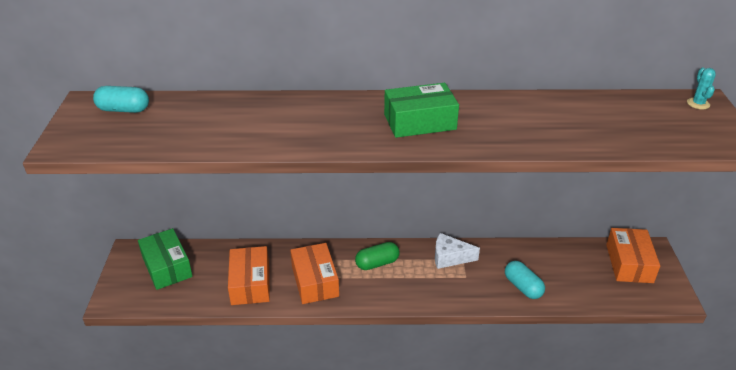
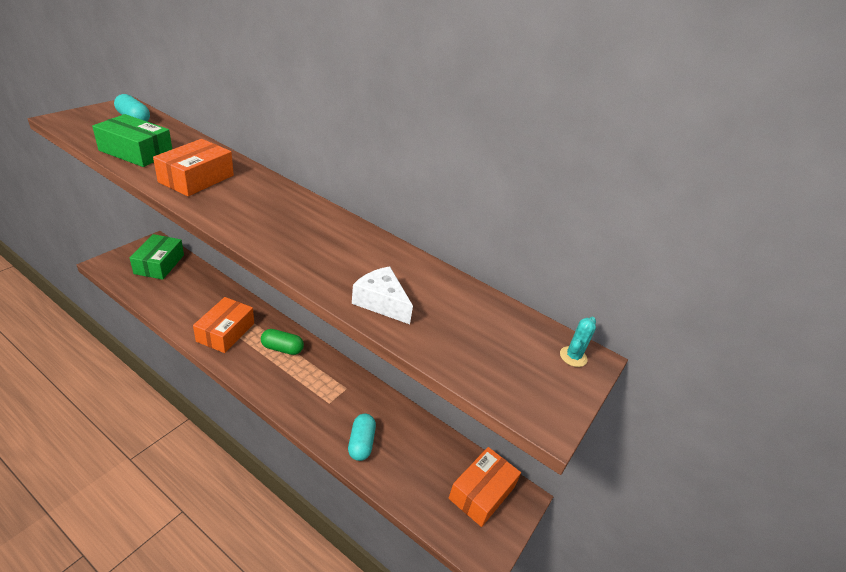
camera: 30 degrees right, 0 degrees up
orange box [228,246,270,305] -> orange box moved to [153,139,234,196]
green box [384,83,459,138] -> green box moved to [92,114,172,167]
white cheese [435,233,480,269] -> white cheese moved to [352,266,413,324]

